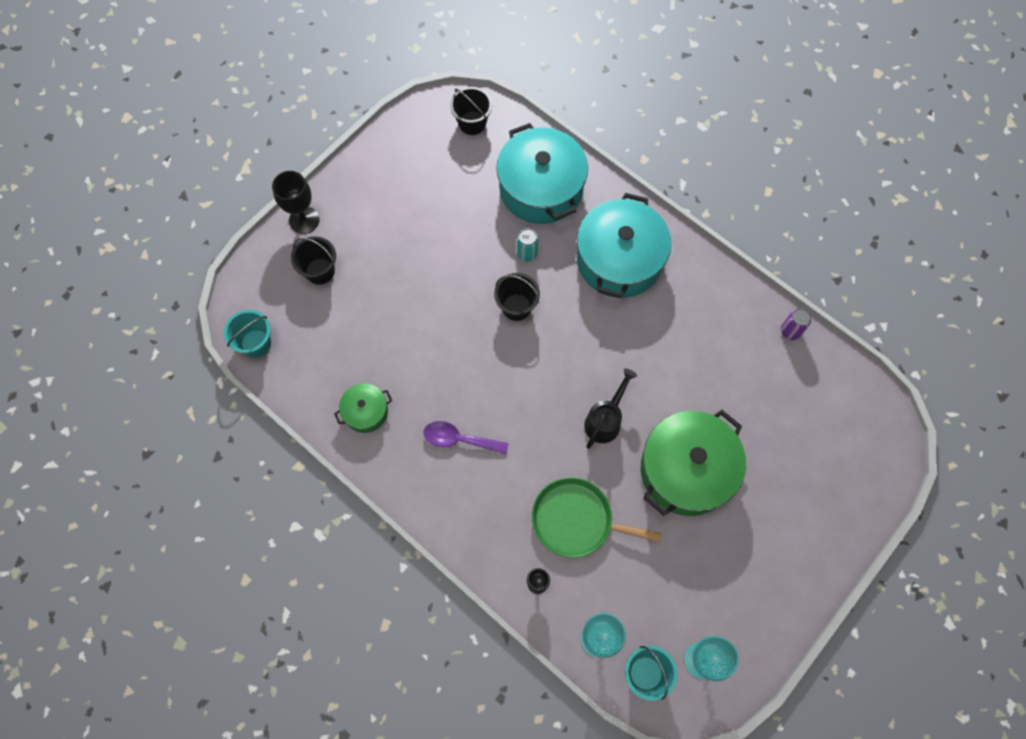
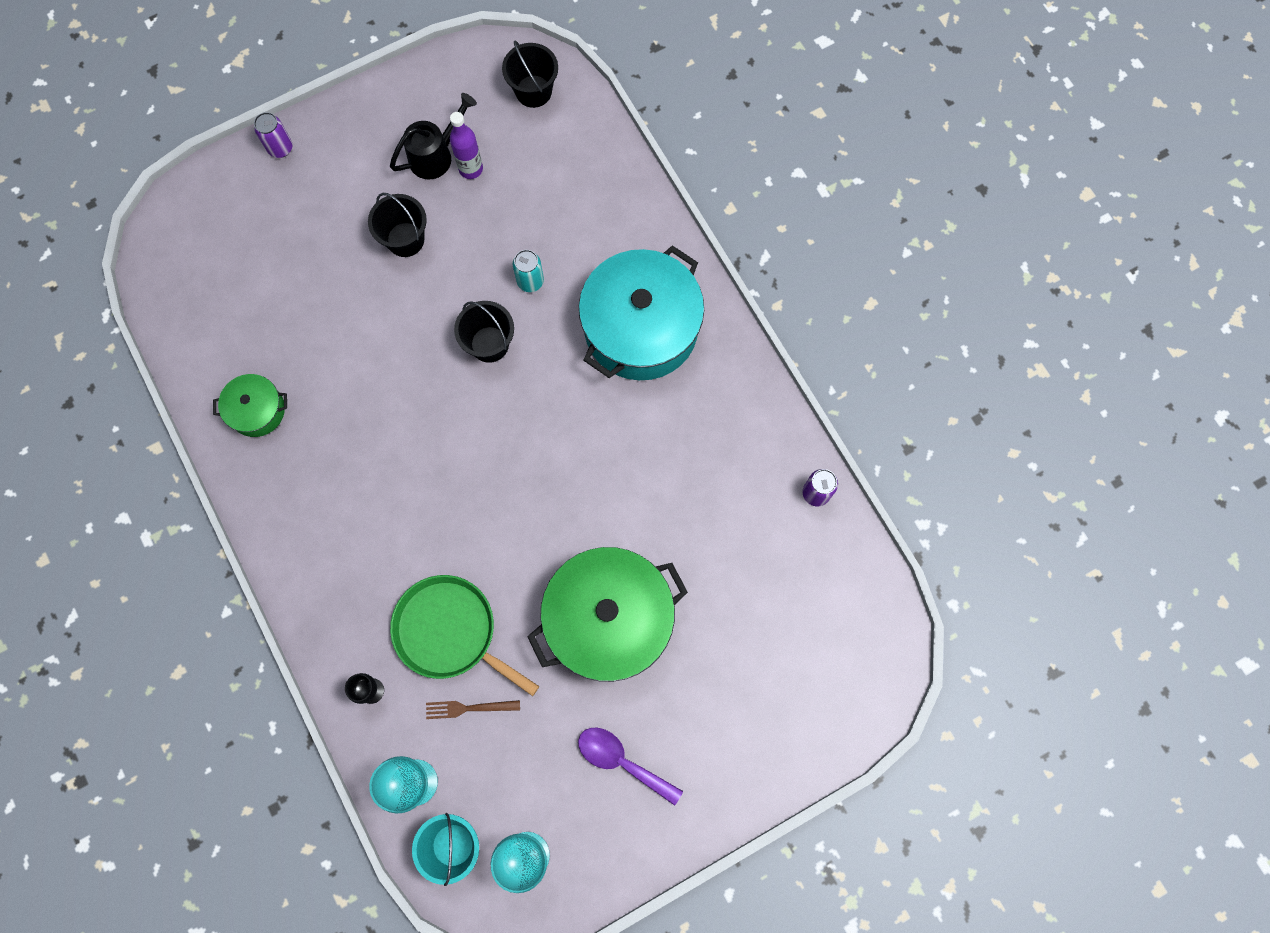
camera: 20 degrees right, 5 degrees up
turquoise bucket [224,310,271,358] -> none
black goblet [272,171,320,234] -> purple can [254,112,293,158]
black bucket [291,236,336,285] -> black bucket moved to [368,193,427,257]
purple spoon [424,421,509,454] -> purple spoon moved to [578,728,683,806]
turquoise pot [496,123,588,224] -> none
black watering can [584,368,637,449] -> black watering can moved to [390,93,477,179]
none -> brown fork [426,700,520,719]
none -> purple bottle [450,112,483,179]

